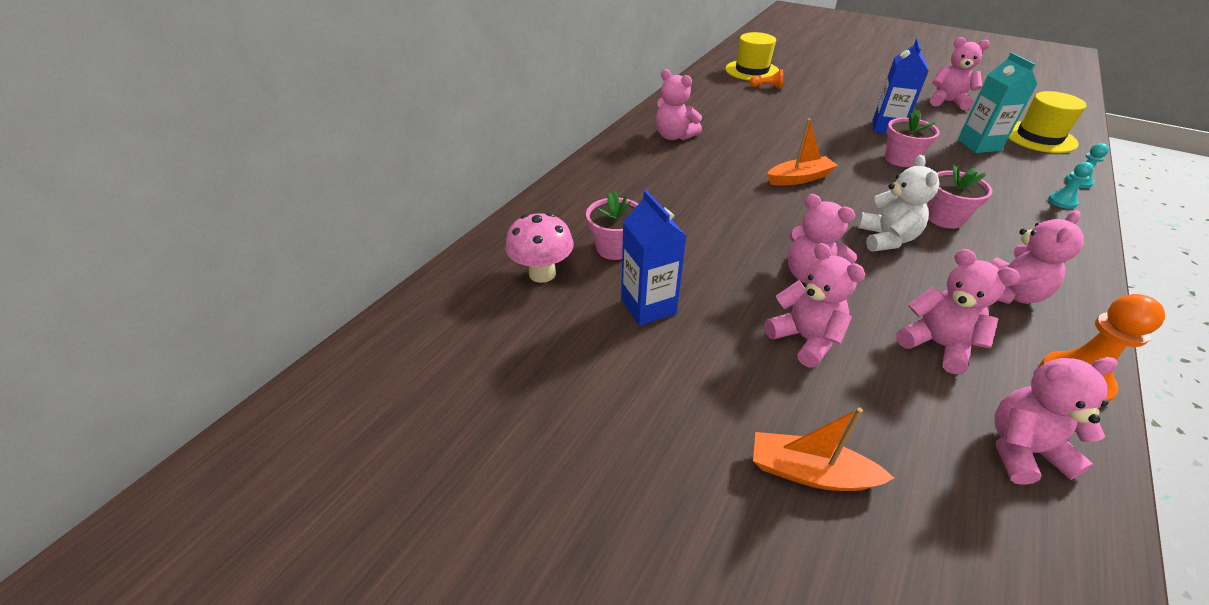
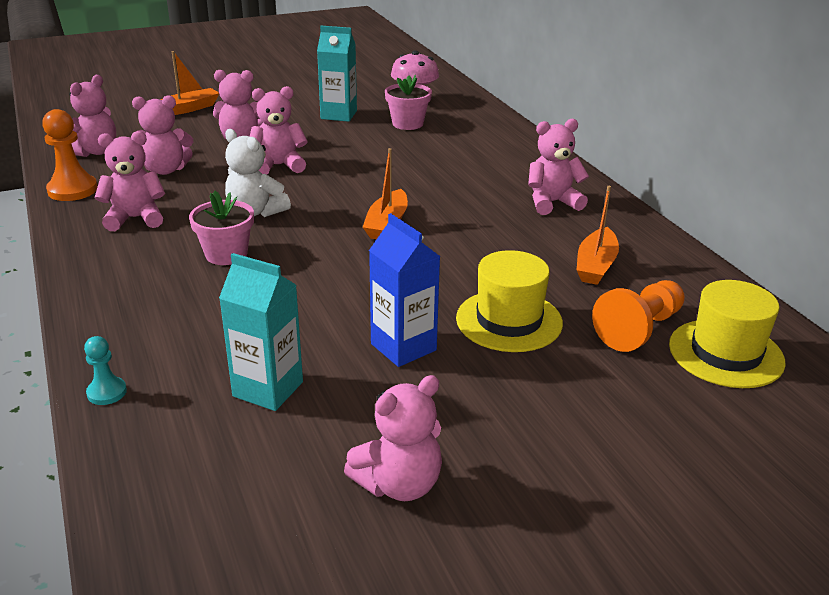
camera: 125 degrees right, 10 degrees down
blue carton [621,190,687,326] -> turquoise carton [317,26,357,122]
orange pawn [749,69,783,89] -> orange pawn [592,280,685,352], size x1.79
pink flower pot [885,109,940,167] -> none
pink teddy bear [990,210,1084,304] -> pink teddy bear turned 90 degrees clockwise [95,131,165,231]
yellow hat [1008,91,1087,153] -> yellow hat moved to [456,250,563,352]
turquoise pawn [1048,162,1094,209] -> none
none -> orange boat [577,186,619,285]

